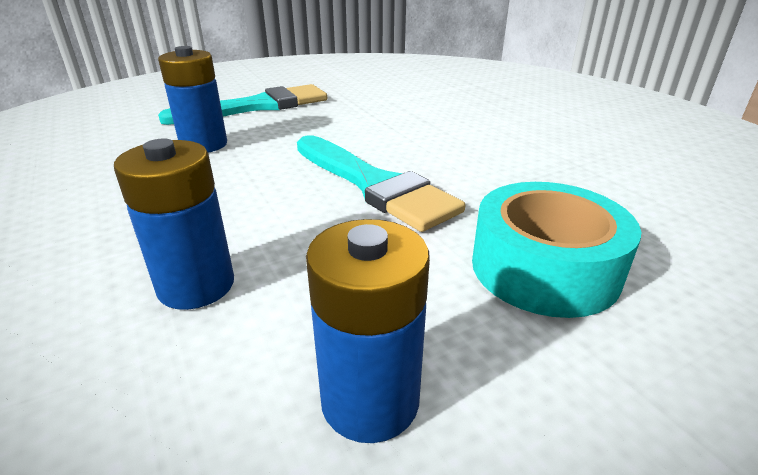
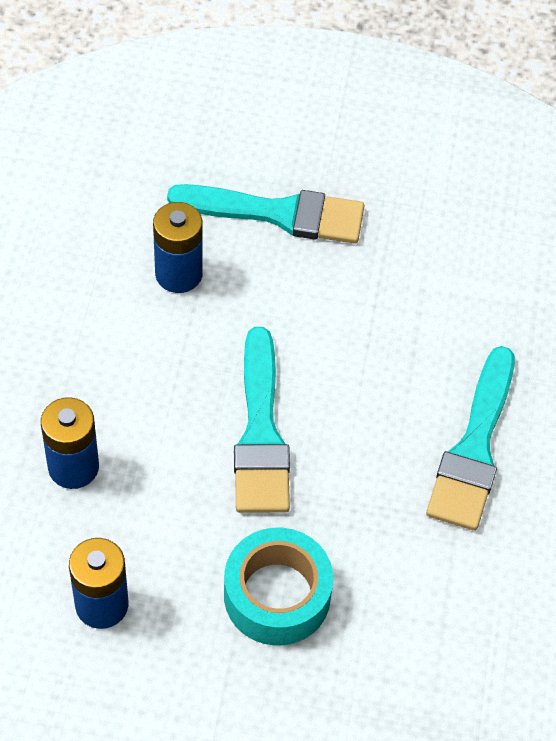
camera: 35 degrees right, 25 degrees up
none -> turquoise brush [426,346,515,531]

